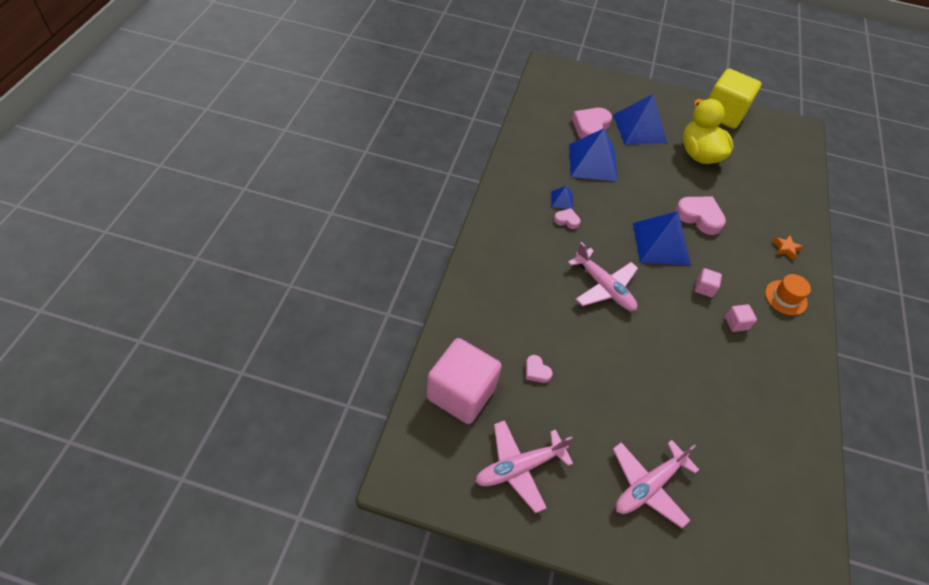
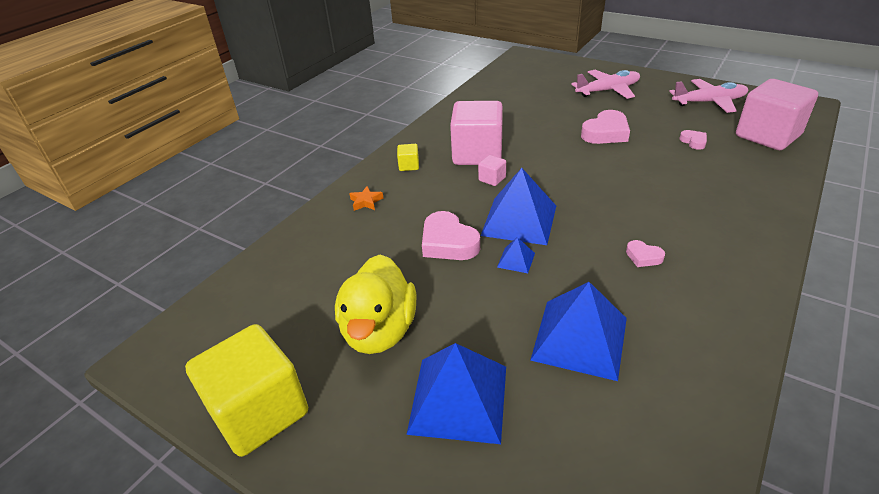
camera: 155 degrees left, 15 degrees down
blue pyramid [551,186,573,210] -> blue pyramid moved to [497,237,535,273]
pink plane [568,242,638,311] -> none
pink heart [572,108,612,139] -> pink heart moved to [581,110,630,144]
pink cube [725,304,757,332] -> pink cube [450,101,503,165], size x2.43
orange hat [765,274,811,315] -> yellow cube [397,144,419,171]

